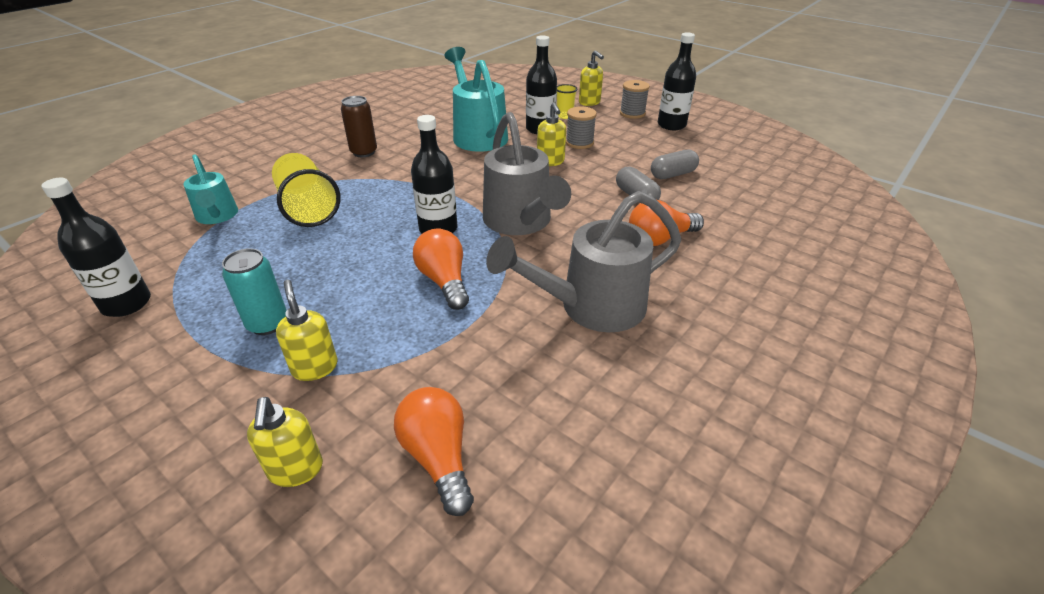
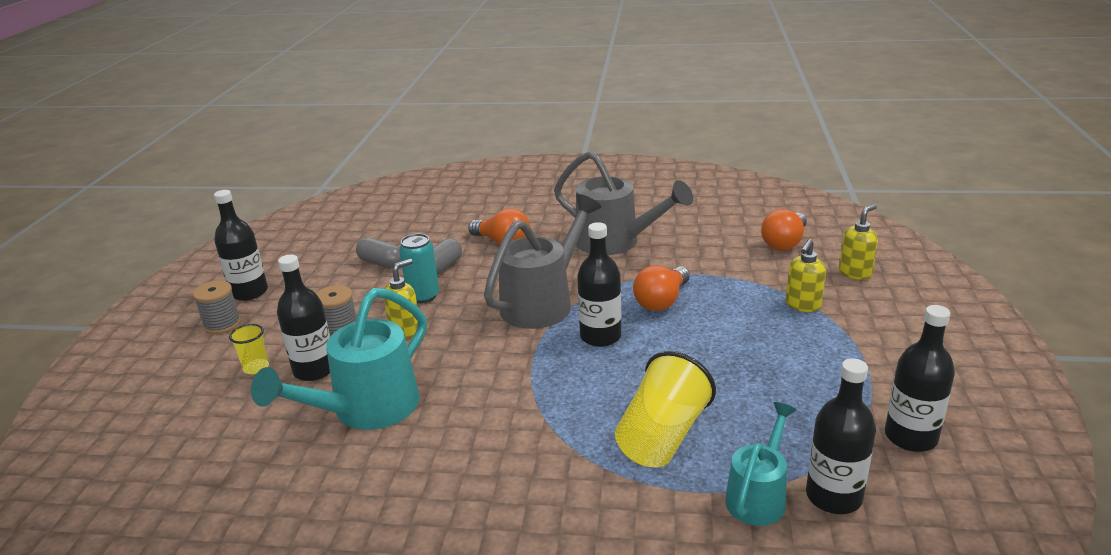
camera: 120 degrees left, 10 degrees down
turquoise can [222,248,287,335] -> turquoise can moved to [399,234,439,303]
brown can [341,96,377,157] -> none
yellow soap dispenser [579,50,604,106] -> none
none -> black bottle [806,358,876,514]

